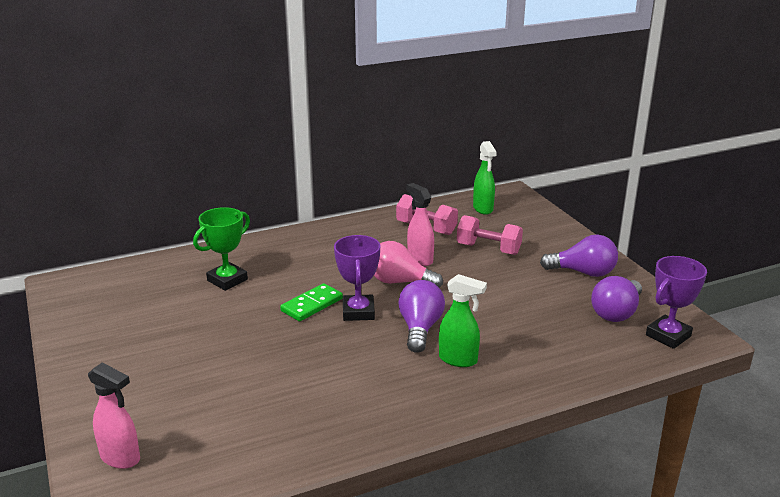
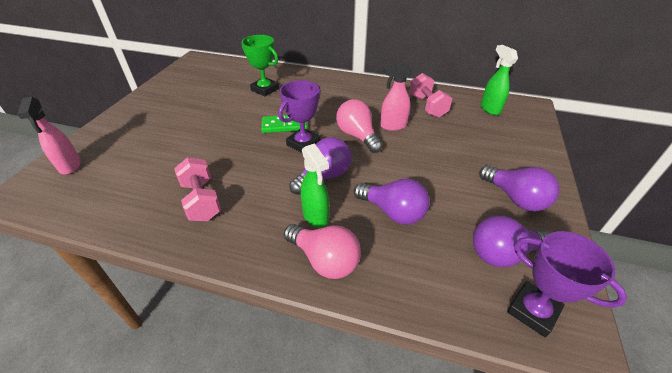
camera: 40 degrees right, 15 degrees up
green trophy [193,207,250,291] -> green trophy turned 45 degrees clockwise [242,35,279,97]
pink spray bottle [407,183,434,266] -> pink spray bottle turned 105 degrees counterclockwise [380,62,412,131]
pink dumbbell [457,215,523,255] -> pink dumbbell moved to [174,157,221,221]
green spray bottle [473,141,497,215] -> green spray bottle turned 135 degrees clockwise [481,45,518,115]
purple trophy [646,256,707,349] -> purple trophy turned 45 degrees clockwise [507,231,627,337]
none -> pink light bulb [284,224,361,279]
none -> purple light bulb [354,179,430,225]

